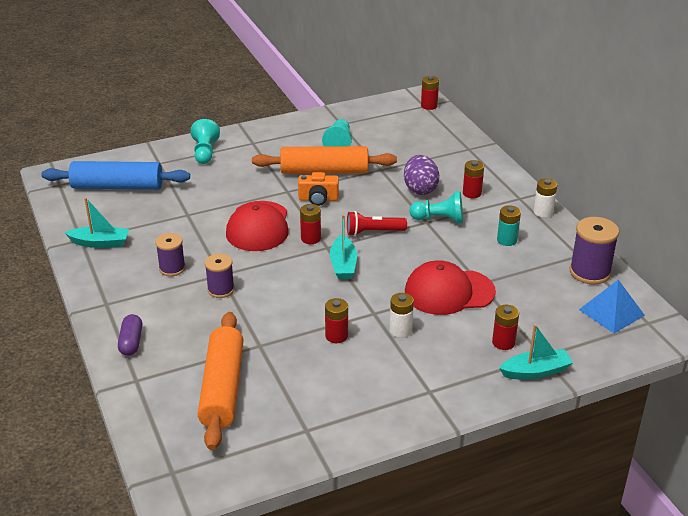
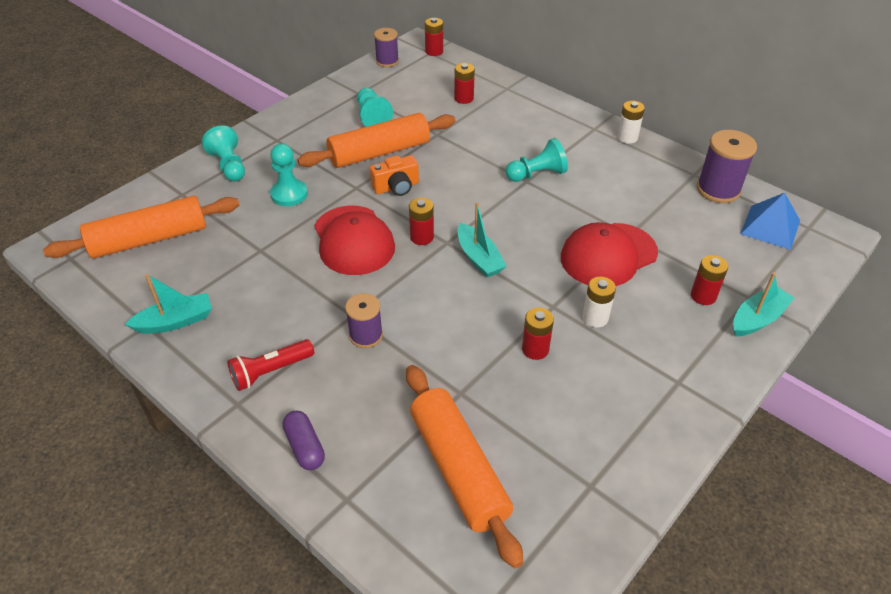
camera: 25 degrees left, 10 degrees up
blue rolling pin [41,161,190,190] -> orange rolling pin [43,196,239,259]
purple spool [155,233,185,276] -> purple spool moved to [374,28,399,67]
red flashlight [347,211,407,236] -> red flashlight moved to [227,339,314,391]
purple egg [404,155,439,195] -> none
red battery [463,160,484,198] -> red battery moved to [454,63,475,104]
turquoise battery [497,205,521,246] -> none
none -> turquoise pawn [270,144,308,206]

